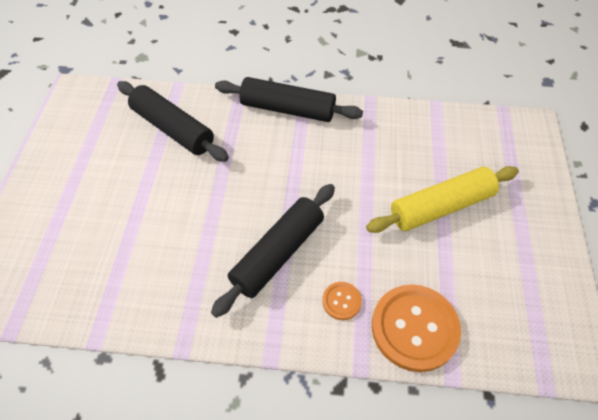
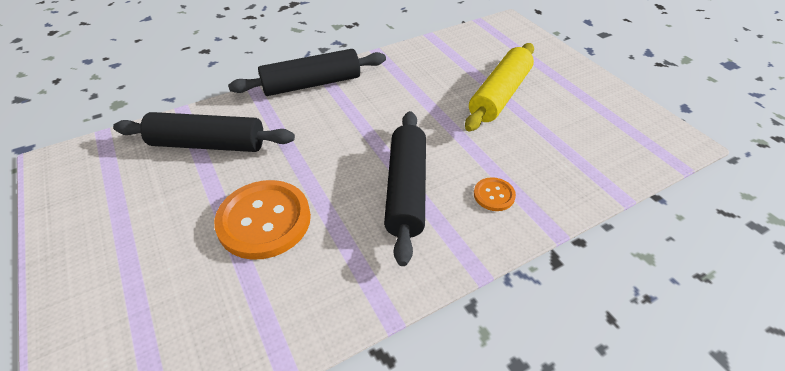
camera: 35 degrees left, 10 degrees down
orange button [372,284,461,372] -> orange button moved to [214,180,311,260]

